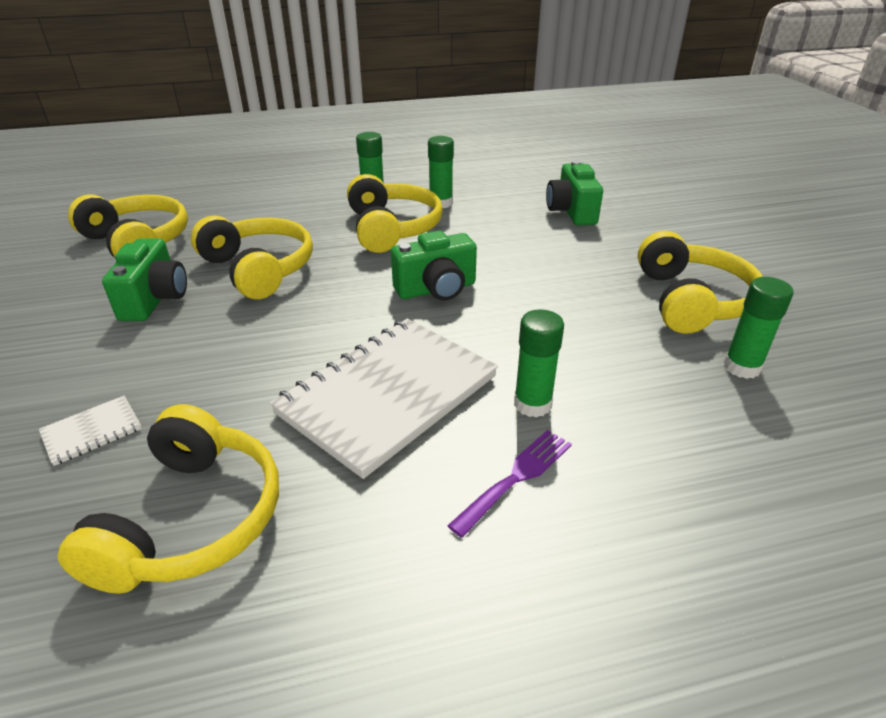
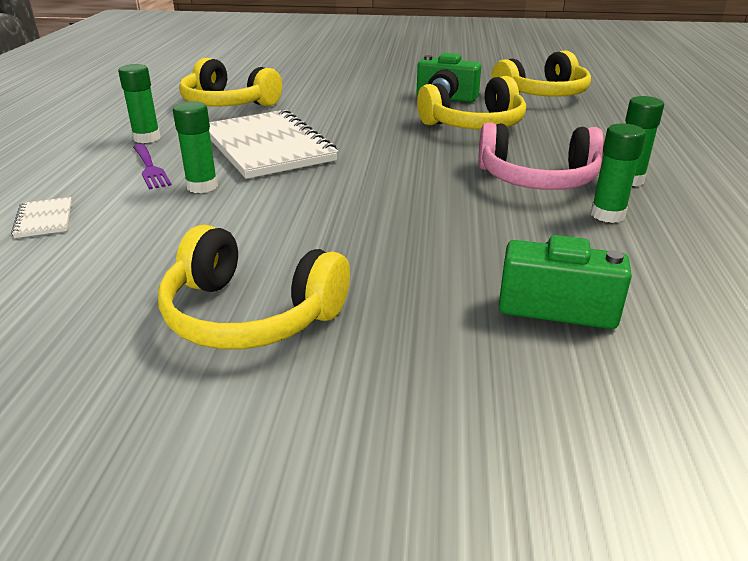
camera: 110 degrees right, 5 degrees down
white notebook [39,396,142,466] -> white notebook moved to [11,197,72,238]
yellow headphones [347,174,443,253] -> pink headphones [478,122,604,190]
green camera [391,231,477,301] -> none
green glue stick [724,277,794,379] -> green glue stick moved to [118,64,160,143]

